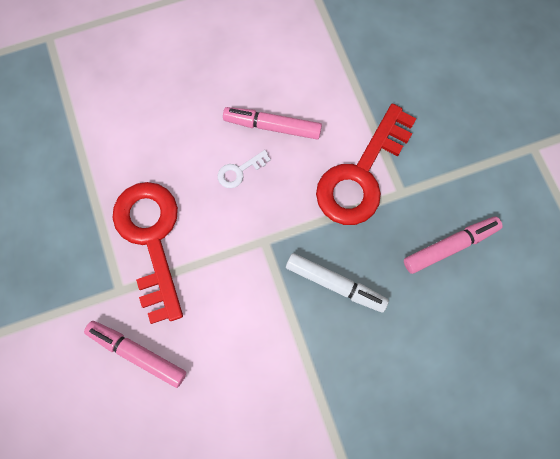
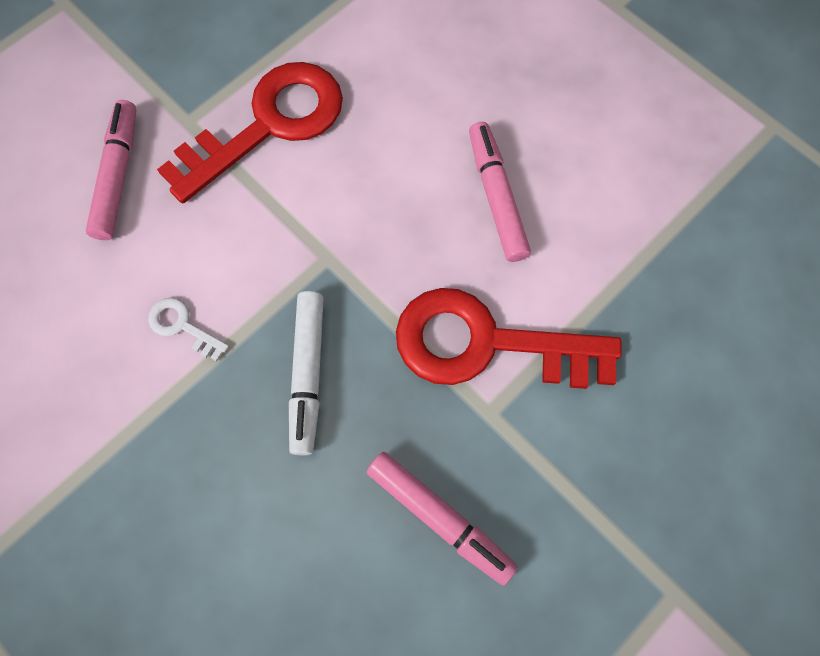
camera: 65 degrees right, 5 degrees down
white key [218,150,271,188] -> white key moved to [148,298,229,361]

